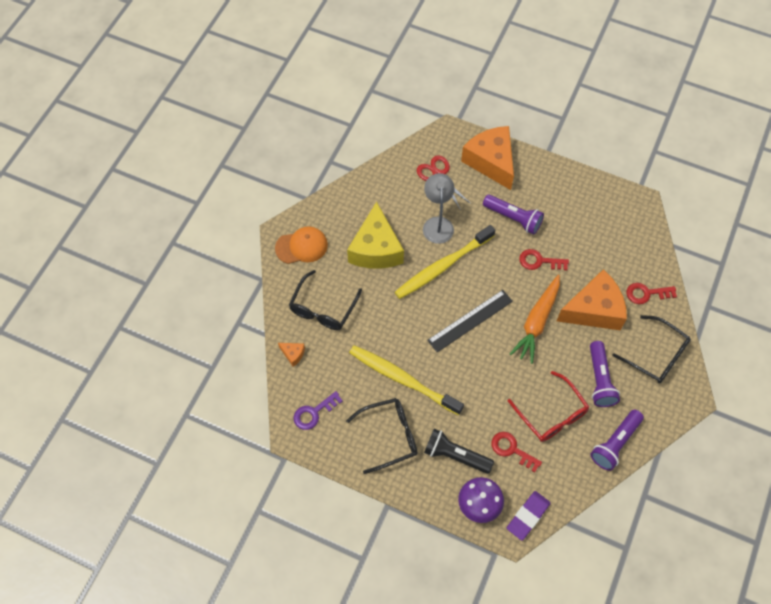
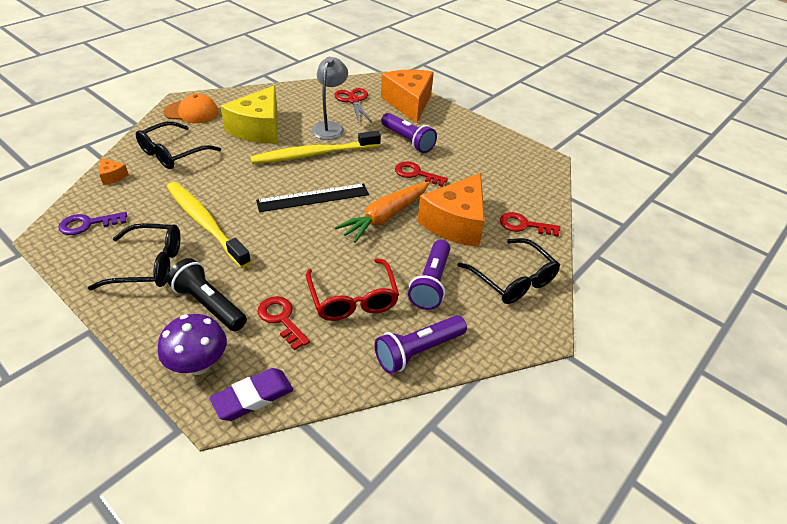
camera: 15 degrees right, 20 degrees down
orange cheese [557,269,627,330] -> orange cheese turned 120 degrees clockwise [417,173,485,247]

